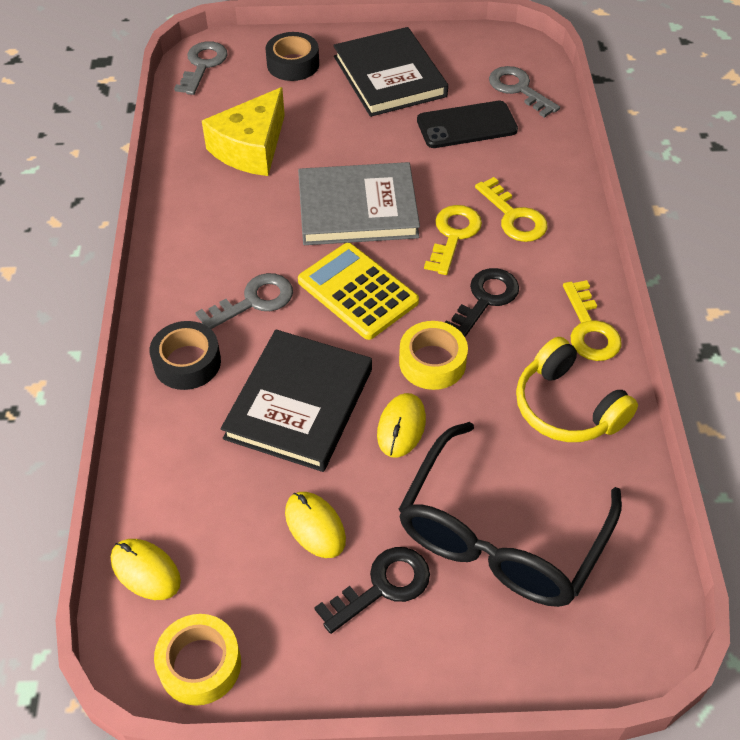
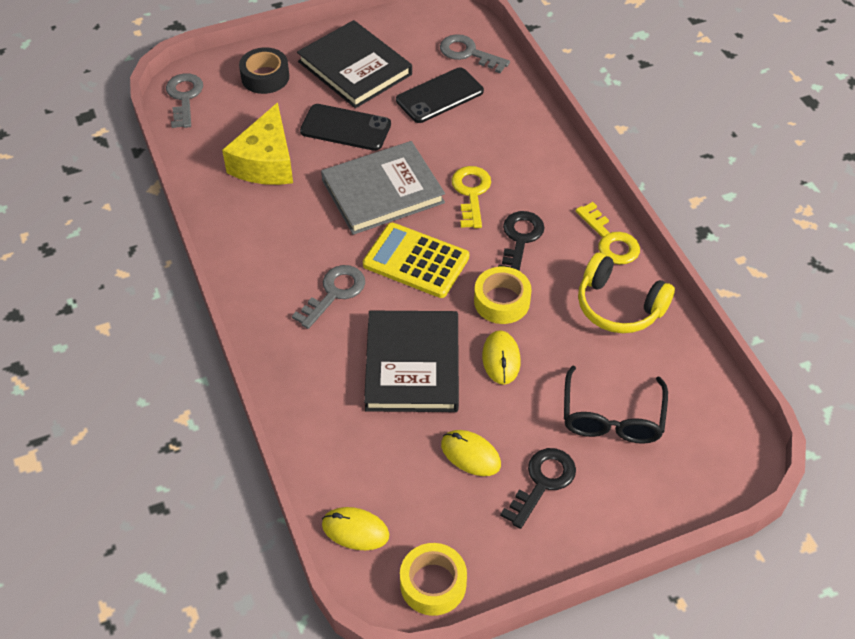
camera: 20 degrees left, 0 degrees up
black tape [150,321,221,390] -> none
black glasses [398,422,622,607] -> black glasses [564,366,668,444], size x0.66
yellow key [475,177,548,242] -> none
none -> black phone [300,104,391,151]

